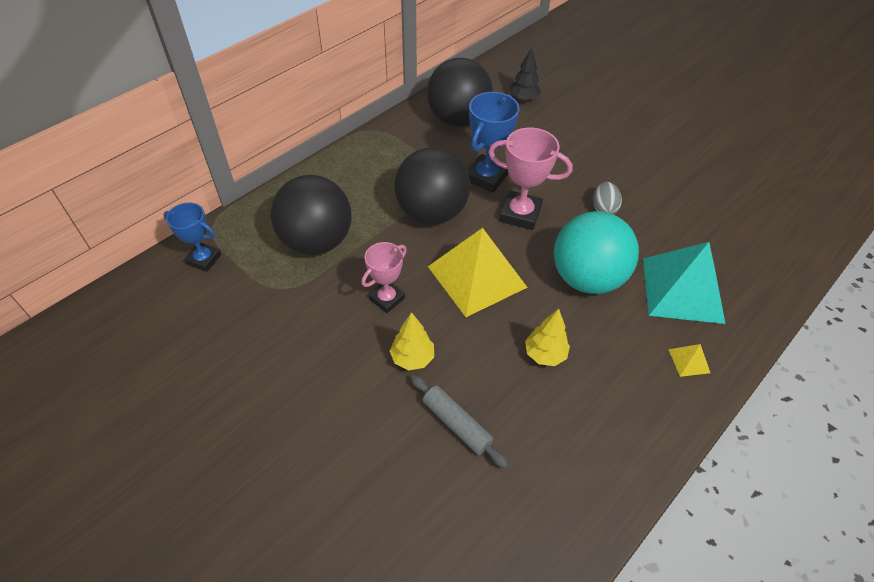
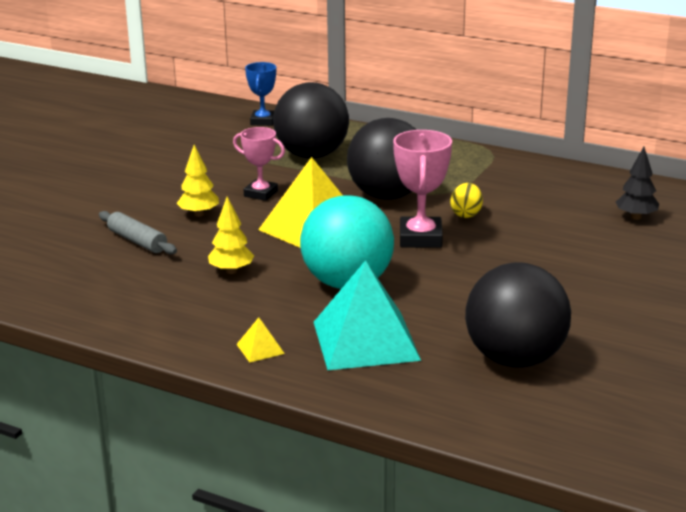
camera: 75 degrees right, 25 degrees down
grey rolling pin [411,375,508,468] -> grey rolling pin turned 75 degrees counterclockwise [99,211,177,254]
black ball [427,58,493,127] -> black ball moved to [465,262,571,368]
blue trophy [467,92,520,193] -> yellow egg [450,183,483,218]
grey egg [593,182,622,214] -> none

